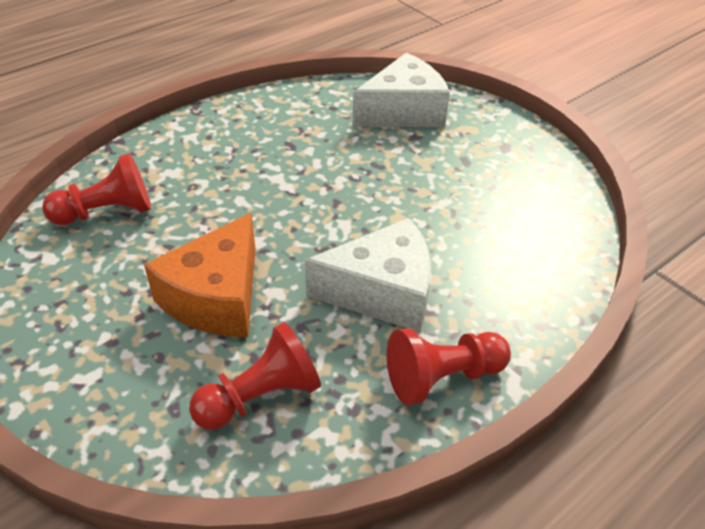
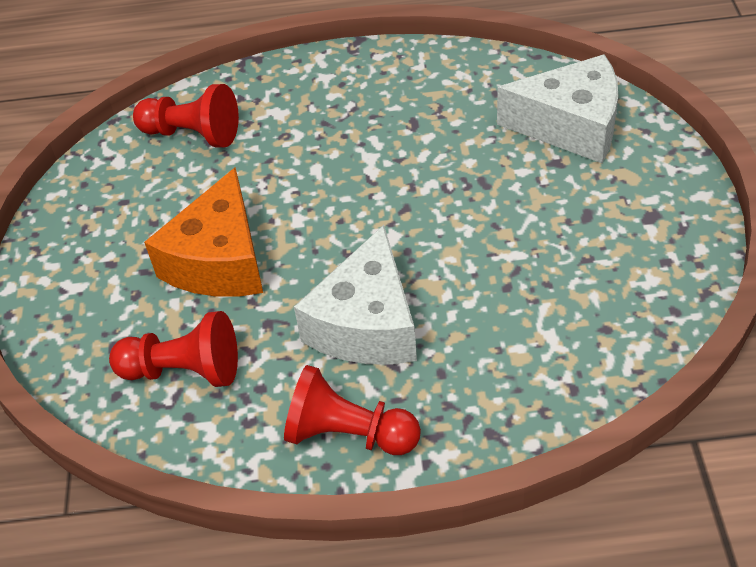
camera: 40 degrees right, 5 degrees up
orange cheese [144,212,256,337] -> orange cheese turned 45 degrees counterclockwise [144,167,263,297]
white cheese [305,218,431,332] -> white cheese turned 75 degrees clockwise [294,225,417,365]

